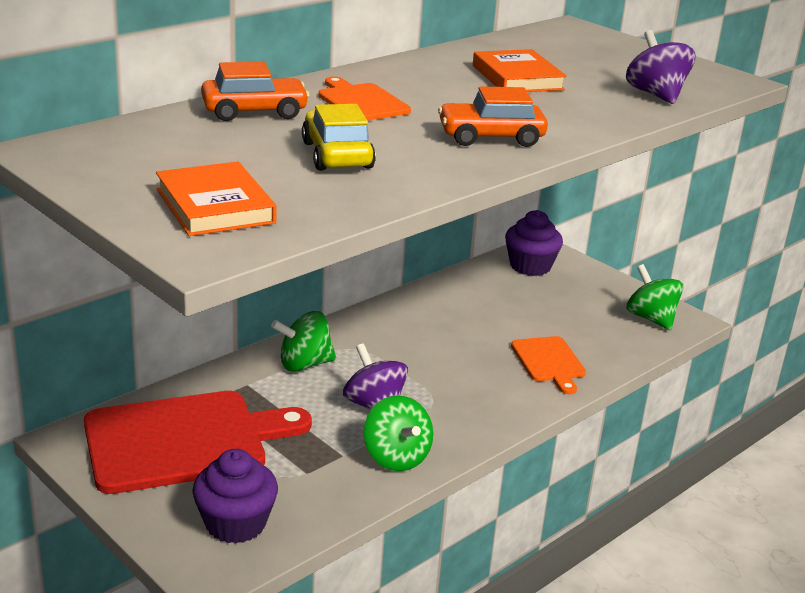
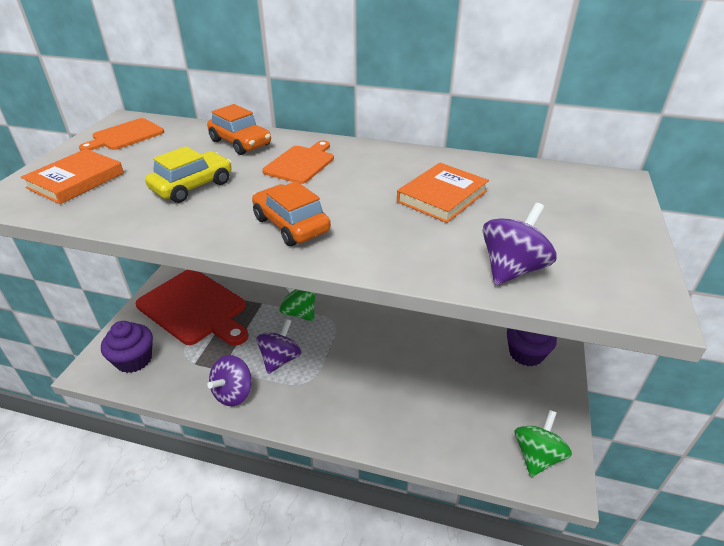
camera: 60 degrees right, 10 degrees up
green spinning top [364,395,433,471] -> purple spinning top [207,355,252,406]
orange cutting board [511,336,586,394] -> orange cutting board moved to [79,118,164,151]

